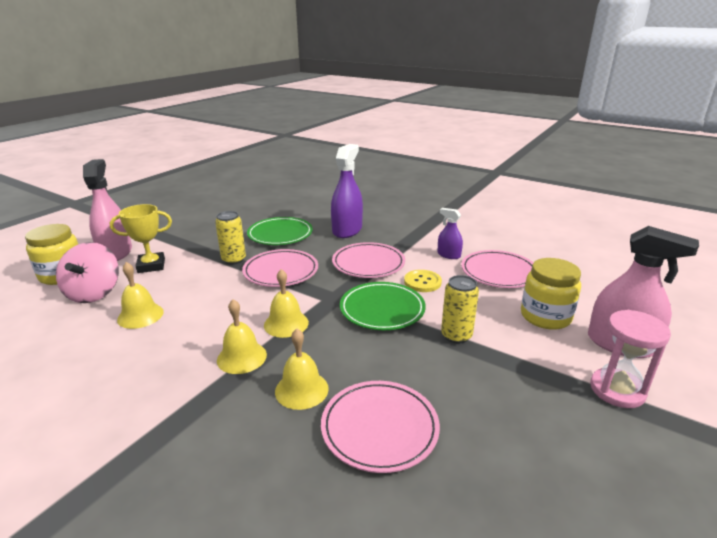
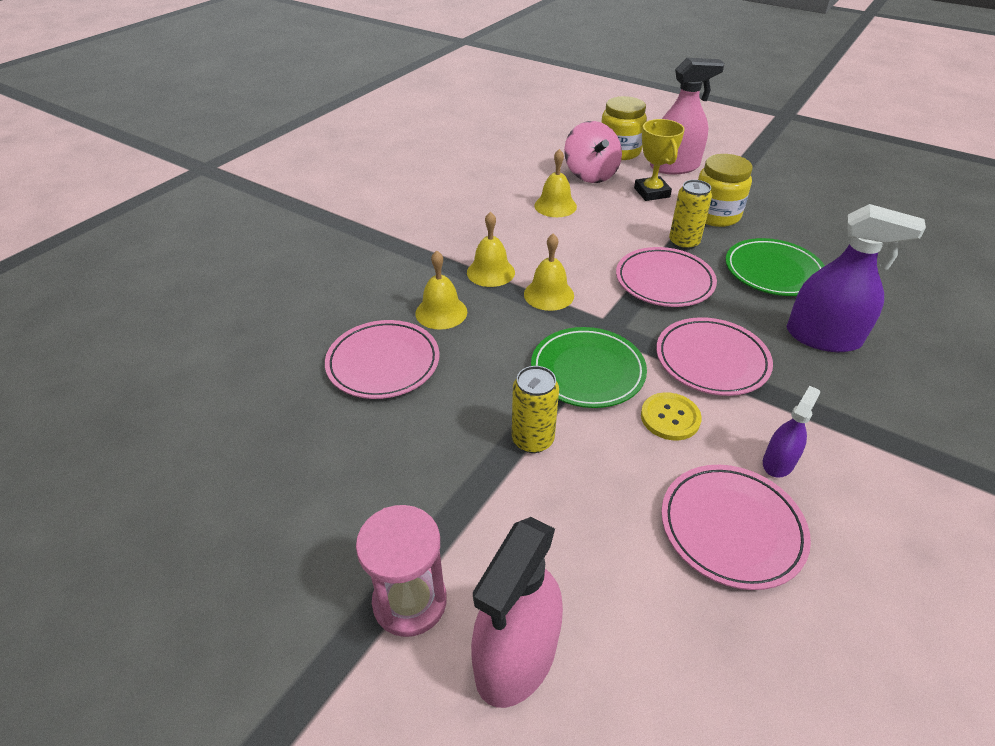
camera: 90 degrees right, 15 degrees up
pink spinning top [56,242,119,303] -> pink spinning top turned 105 degrees counterclockwise [564,121,622,183]
yellow jar [521,258,581,330] -> yellow jar moved to [698,154,753,227]

